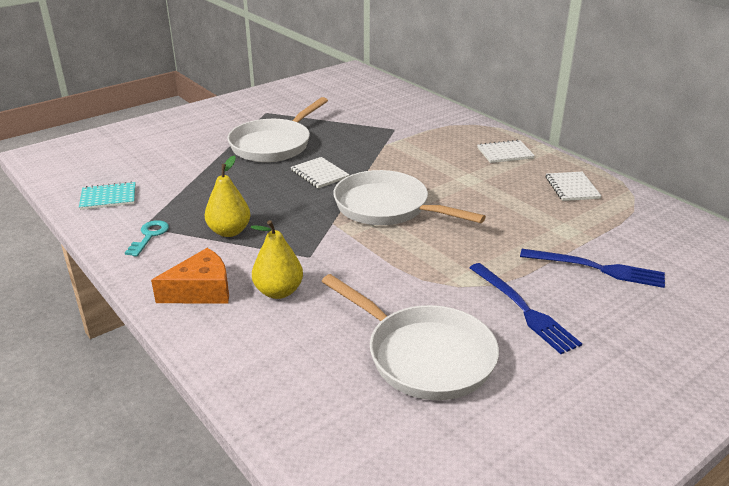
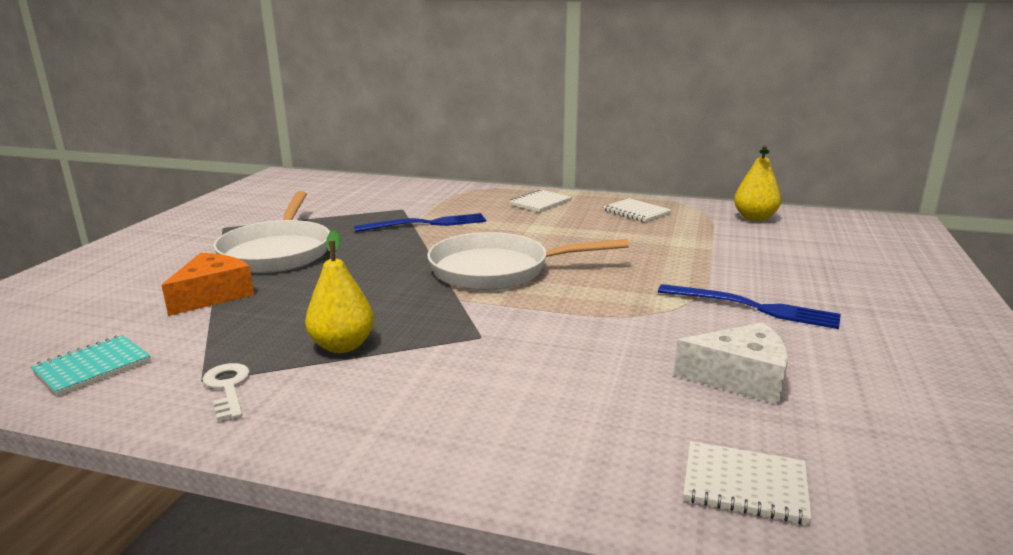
camera: 35 degrees left, 10 degrees down
turquoise key [125,220,169,257] -> white key [203,363,250,421]
orange cheese [151,248,229,303] -> orange cheese moved to [162,253,254,316]
yellow pear [251,220,303,299] -> yellow pear moved to [734,145,781,221]
white notebook [291,157,350,188] -> white notebook moved to [683,441,812,525]
white pan [321,274,499,400] -> white cheese [674,322,788,405]
blue fork [520,249,665,288] -> blue fork moved to [354,213,486,232]

